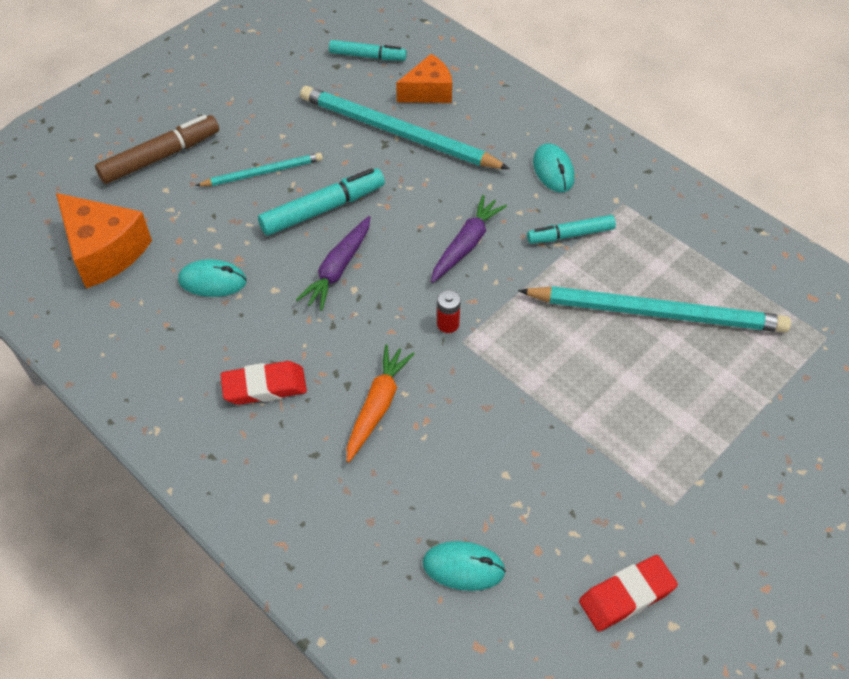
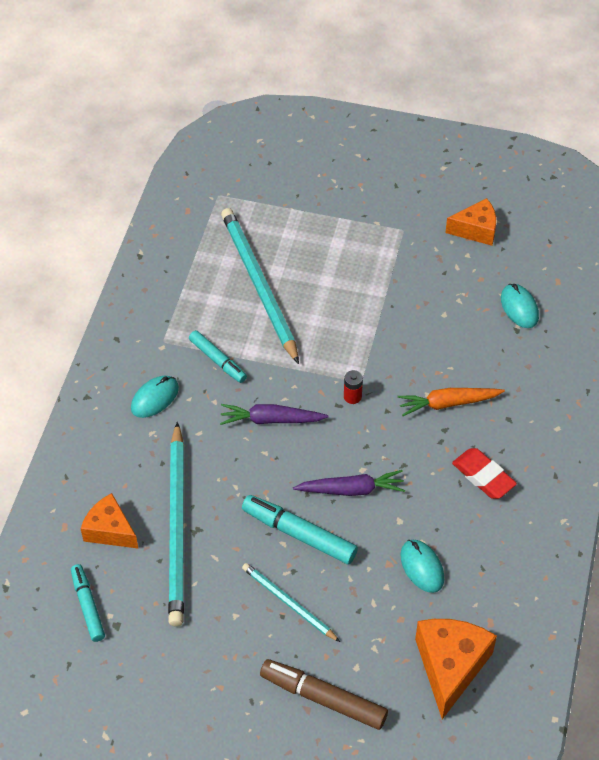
camera: 120 degrees left, 0 degrees up
red eraser [579,555,678,631] -> orange cheese [445,198,496,246]

